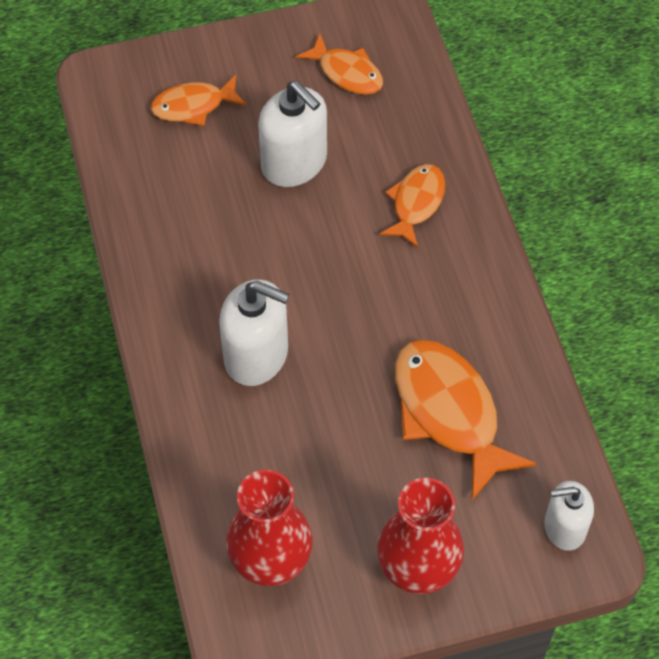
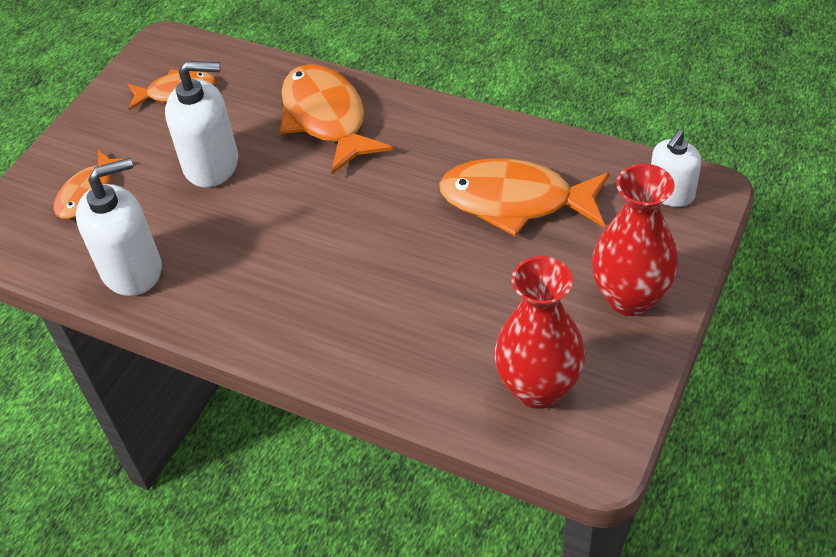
camera: 45 degrees left, 10 degrees down
white soap dispenser [219,279,290,386] -> white soap dispenser moved to [76,158,162,296]
orange fish [379,164,445,248] -> orange fish [280,64,393,174], size x1.69

